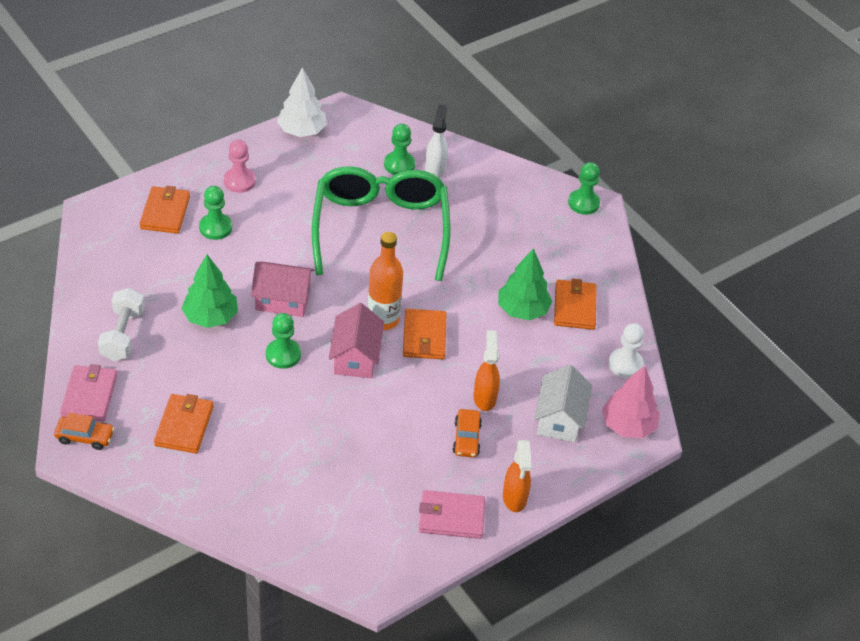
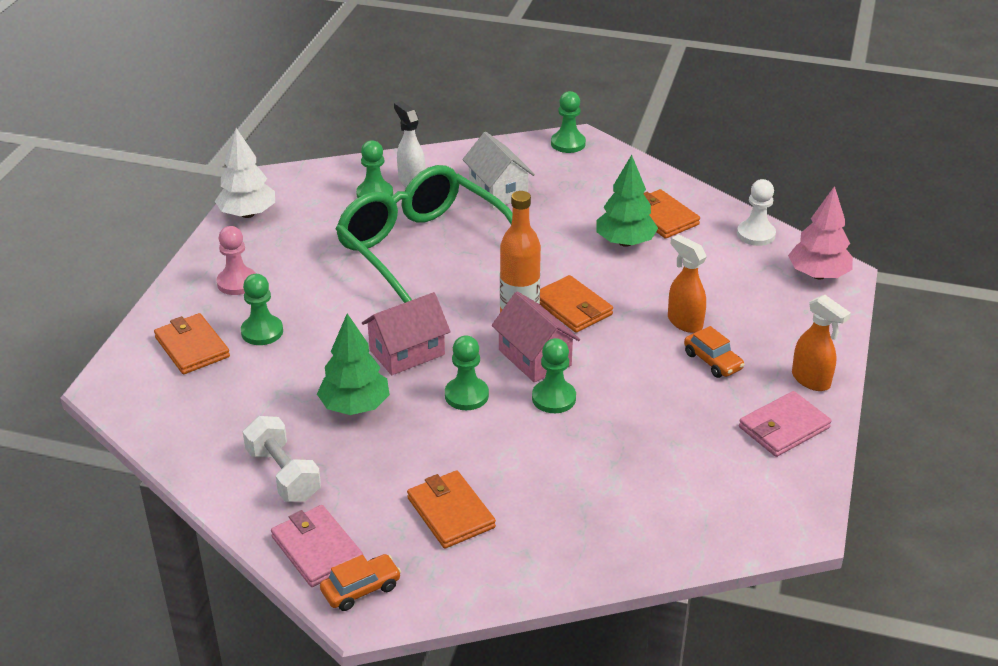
camera: 35 degrees left, 10 degrees down
white house [534,365,592,442] -> white house moved to [463,132,535,208]
none -> green pawn [532,338,576,413]

